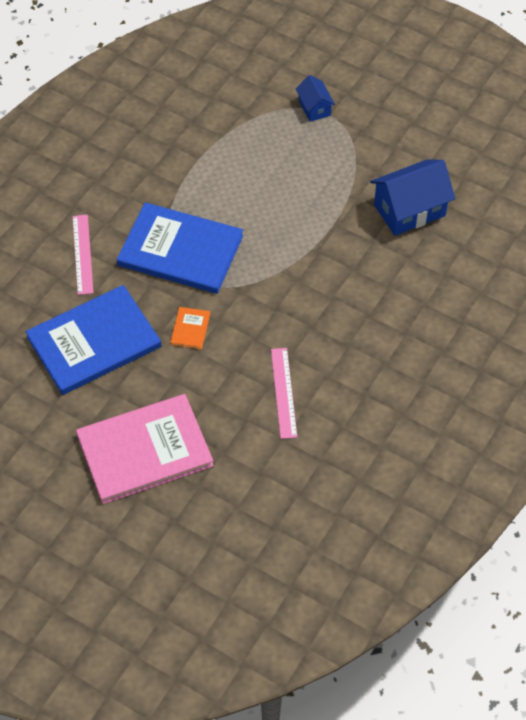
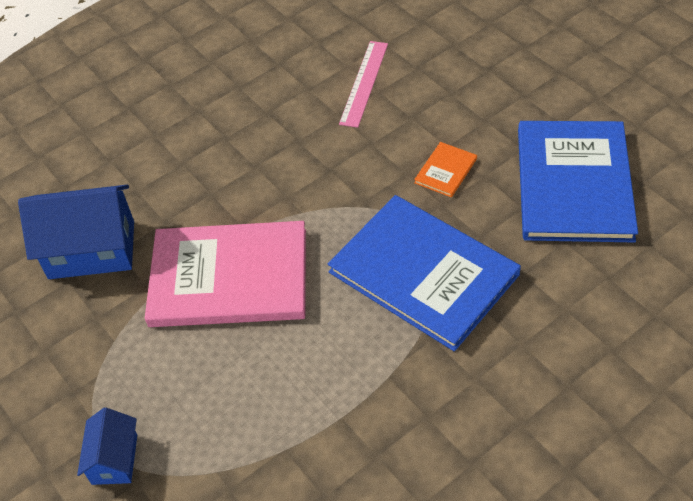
camera: 155 degrees left, 5 degrees down
blue book [25,285,161,395] -> blue book turned 75 degrees counterclockwise [518,121,638,243]
pink ruler [72,215,94,295] -> none
pink book [76,394,214,504] -> pink book moved to [145,221,306,327]

